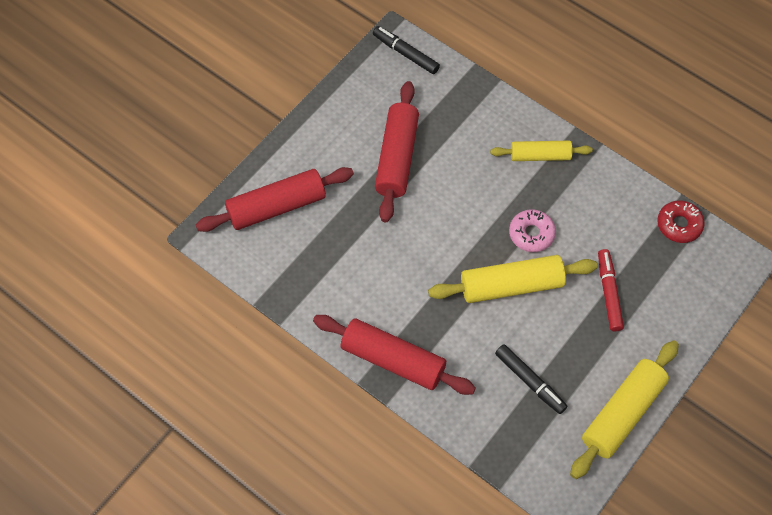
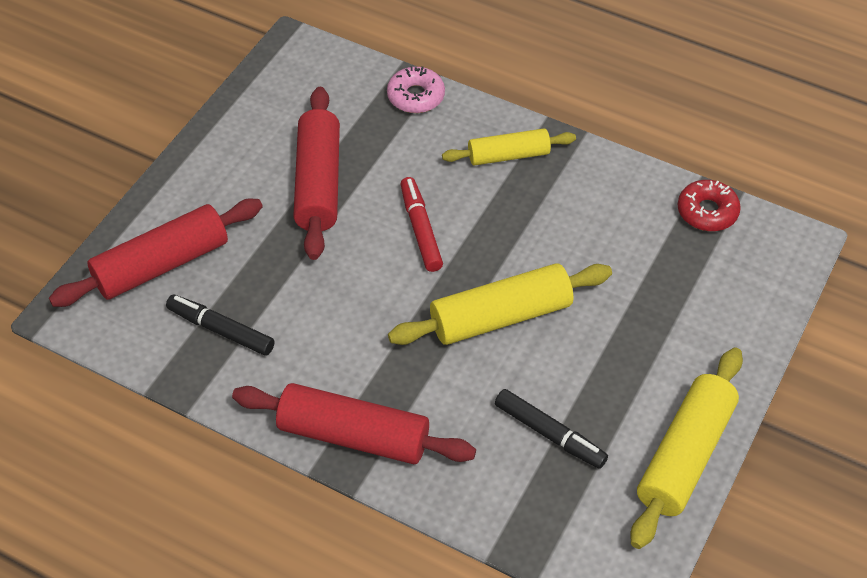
camera: 10 degrees left, 10 degrees down
black marker [373,26,440,74] -> black marker moved to [166,294,275,356]
pink donut [509,209,556,252] -> pink donut moved to [387,66,445,113]
red marker [598,249,624,331] -> red marker moved to [401,177,443,272]

